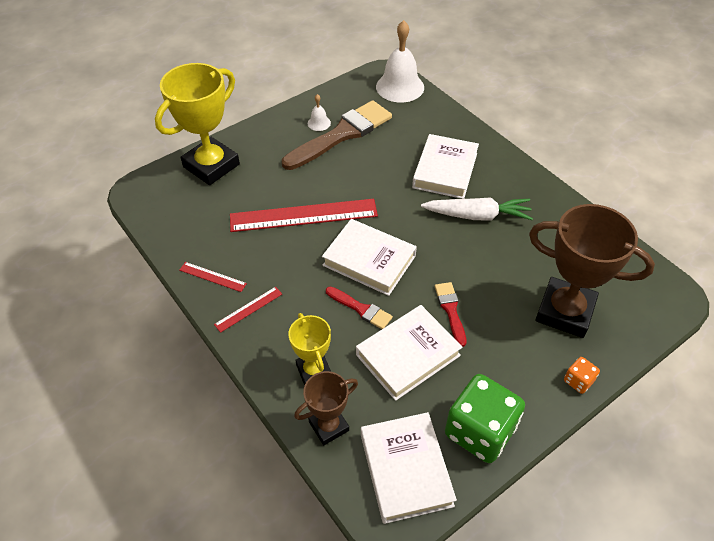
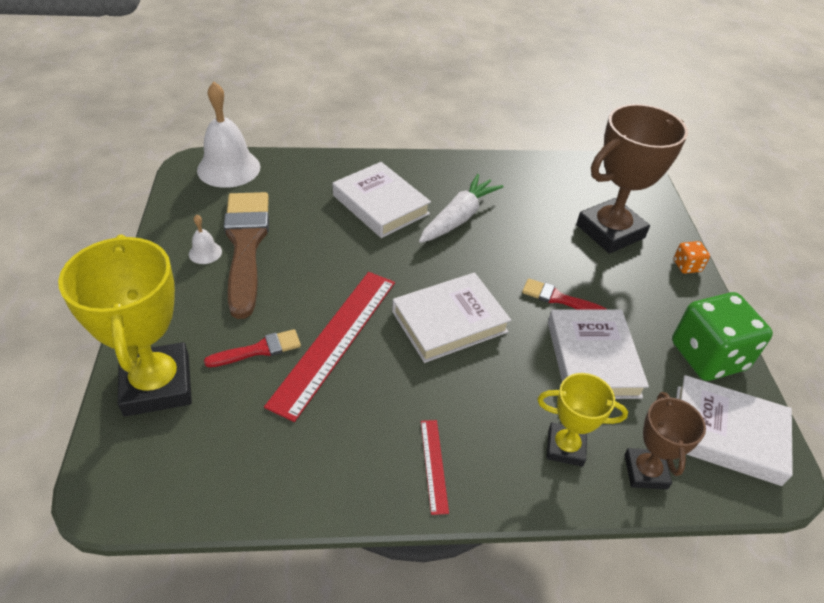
camera: 60 degrees left, 5 degrees down
red ruler [179,262,247,292] -> none
red brush [326,287,393,329] -> red brush moved to [204,329,301,367]

